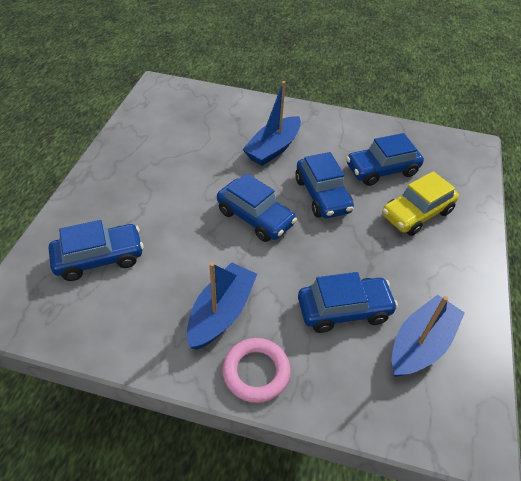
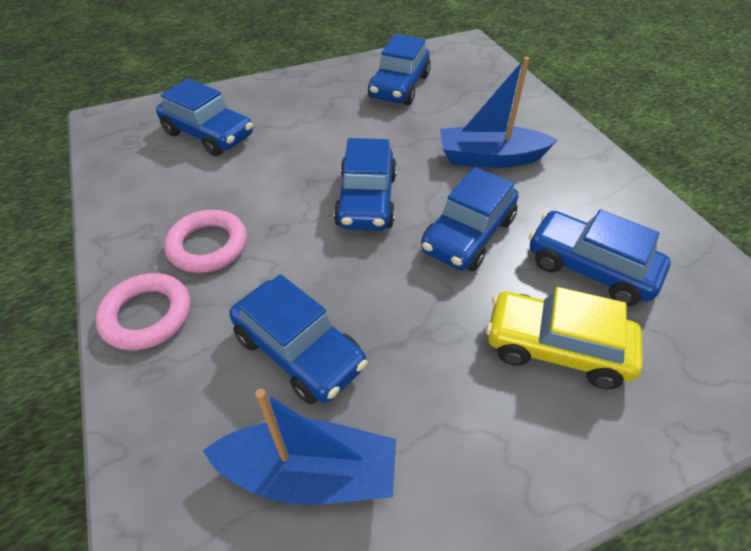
camera: 55 degrees right, 0 degrees up
blue boat [187,262,257,350] -> pink ring [164,210,247,273]
none -> blue car [368,34,431,105]

